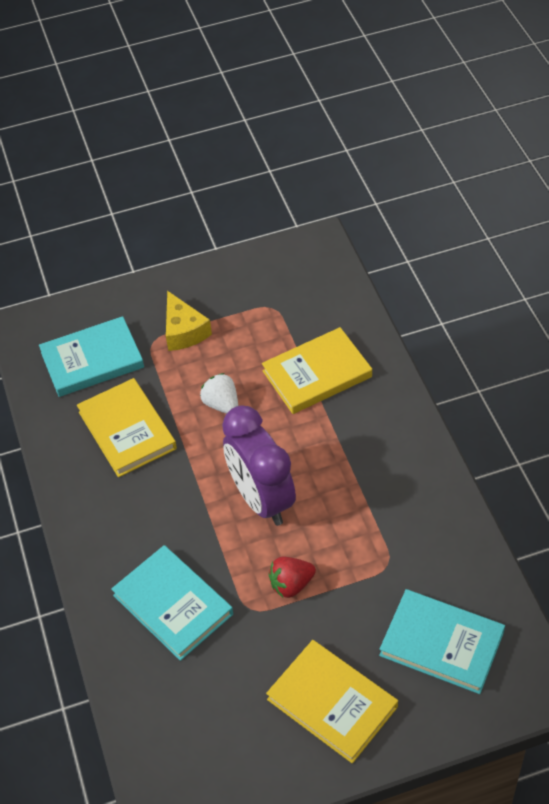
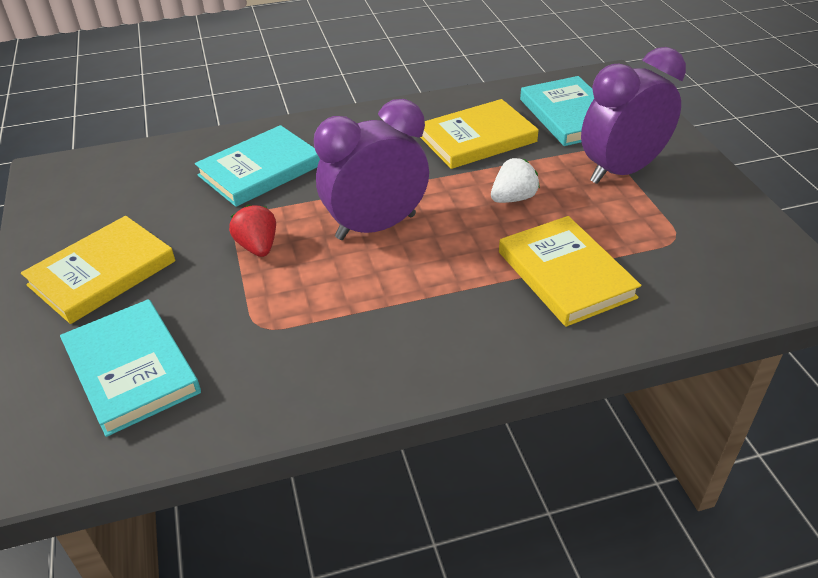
camera: 90 degrees right, 10 degrees down
yellow cheese [166,291,212,351] -> purple clock [581,47,686,184]
turquoise book [379,589,505,694] -> turquoise book turned 60 degrees counterclockwise [60,299,201,437]

